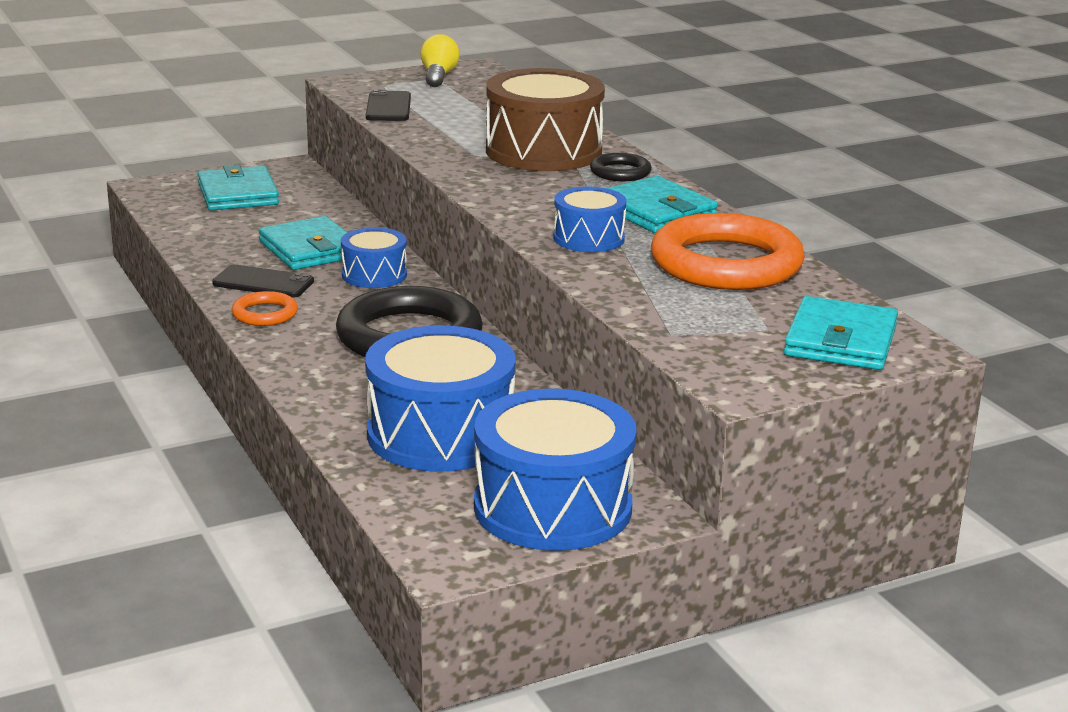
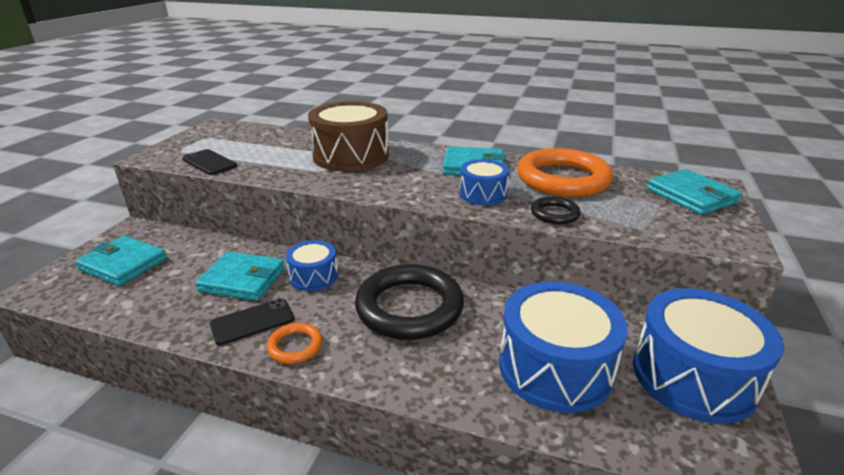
camera: 45 degrees left, 5 degrees up
yellow light bulb [420,34,460,87] -> none
black ring [590,153,652,181] -> black ring moved to [531,196,581,224]

